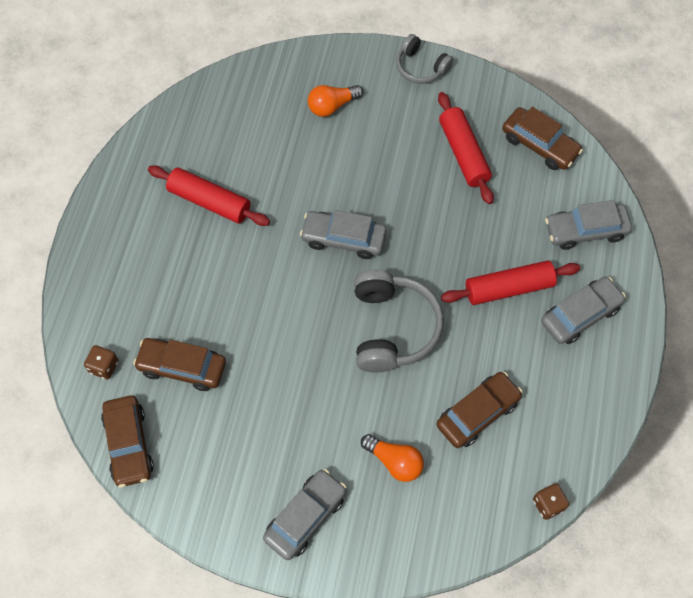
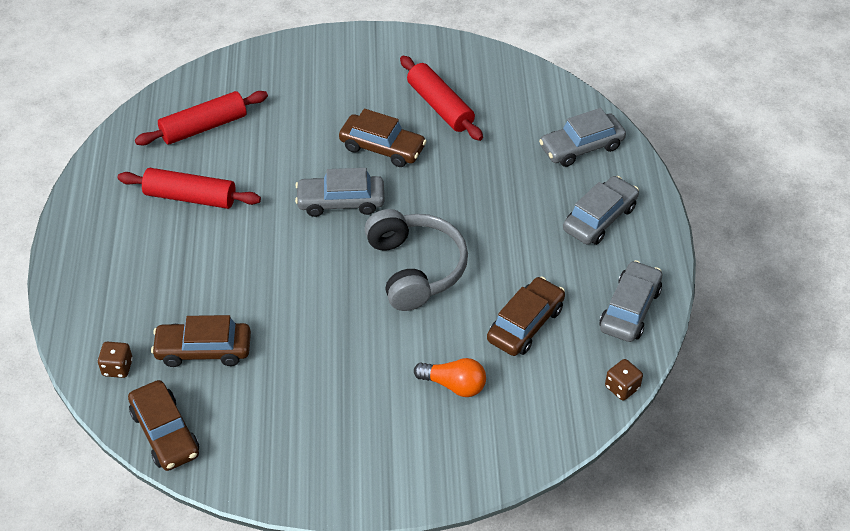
camera: 15 degrees left, 15 degrees down
grey car [263,469,347,560] -> grey car moved to [599,260,662,342]
orange light bulb [308,85,363,117] -> none
grey headphones [396,34,453,84] -> none
red rolling pin [441,260,580,305] -> red rolling pin moved to [135,91,268,145]
brown car [502,107,583,170] -> brown car moved to [339,109,427,167]

